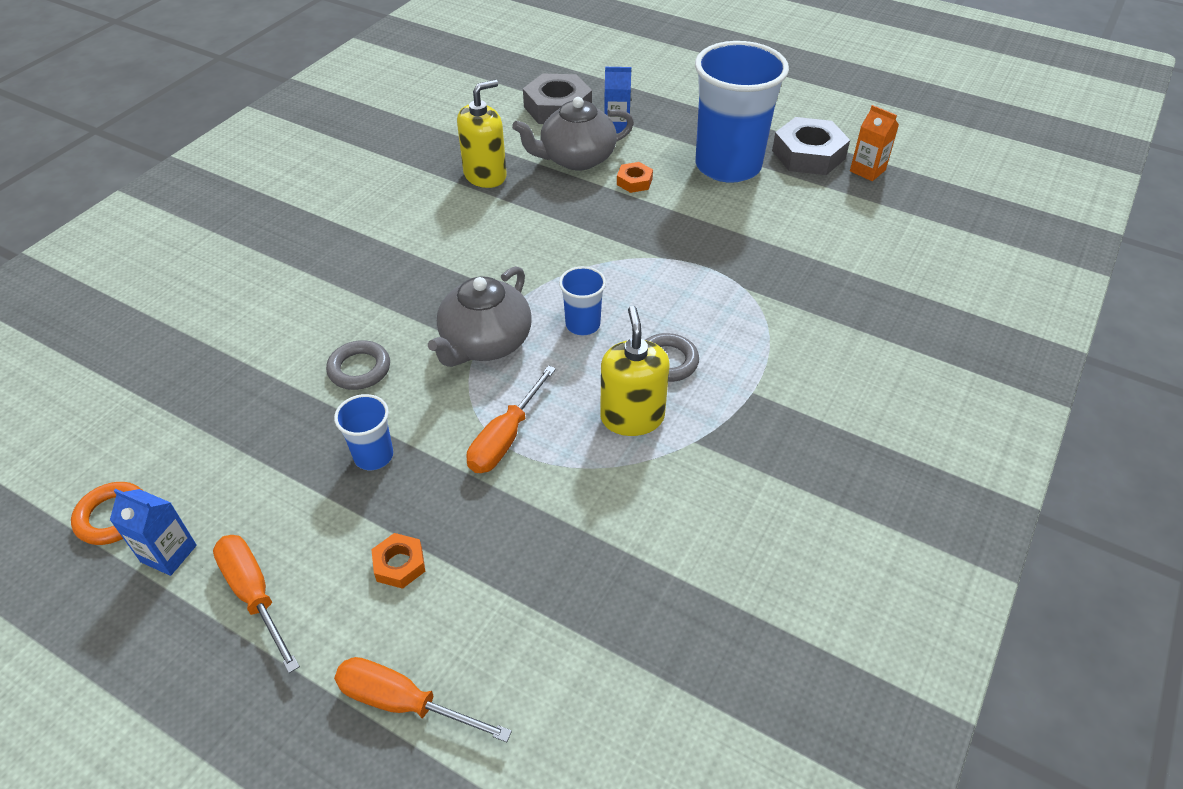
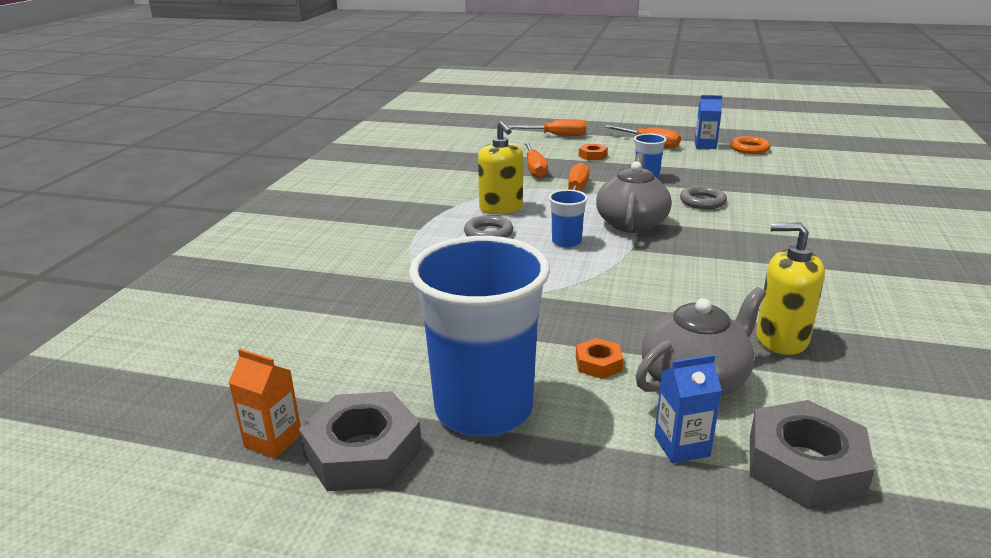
camera: 165 degrees right, 20 degrees down
yellow soap dispenser [457,80,507,188] -> yellow soap dispenser turned 75 degrees clockwise [756,223,825,355]
none -> orange screwdriver [524,142,548,178]

